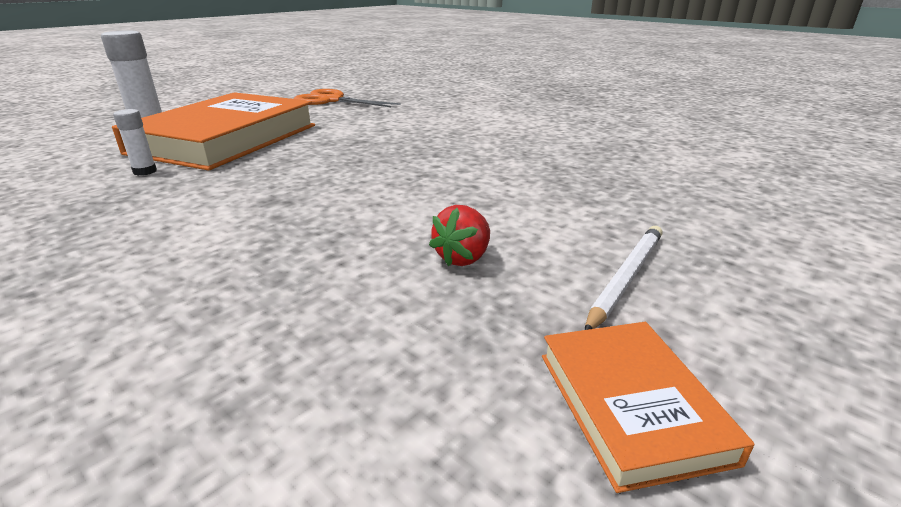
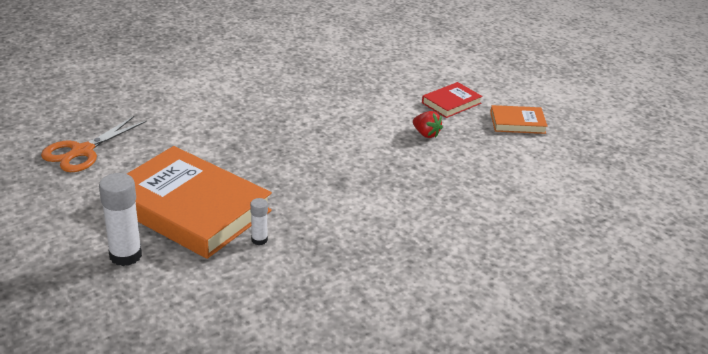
camera: 80 degrees left, 5 degrees up
white pencil [585,226,663,330] -> red book [422,82,482,118]

